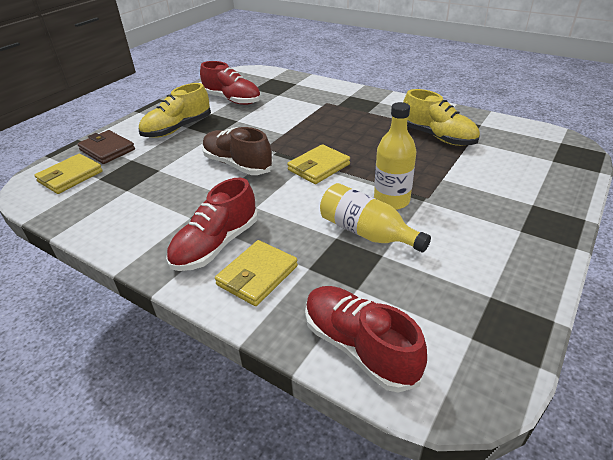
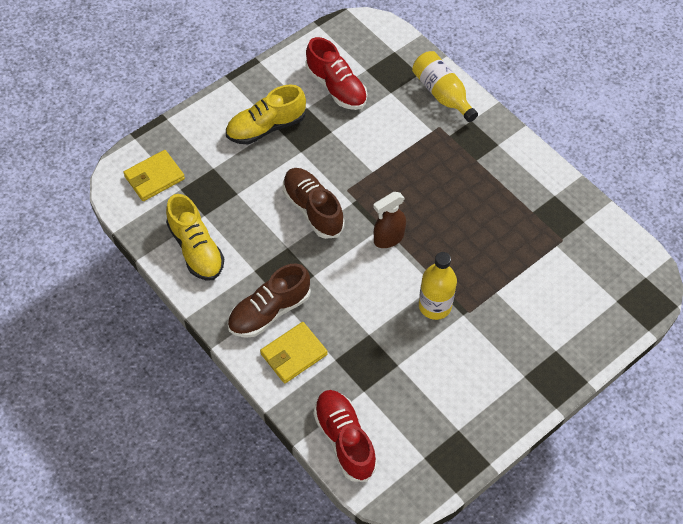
camera: 15 degrees right, 20 degrees up
brown wallet [77,130,135,164] -> none
red shoe [166,178,258,271] -> brown shoe [227,264,311,338]
yellow wallet [287,144,350,184] -> brown spray bottle [373,192,406,248]
yellow bottle [320,183,431,252] -> yellow bottle moved to [412,51,478,122]
yellow shoe [403,89,480,146] -> yellow shoe moved to [166,194,224,281]

